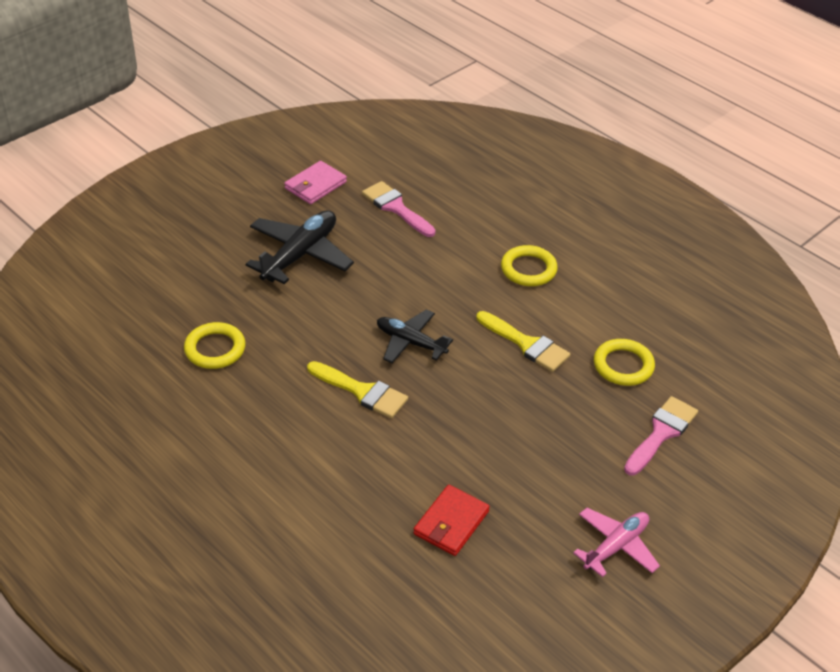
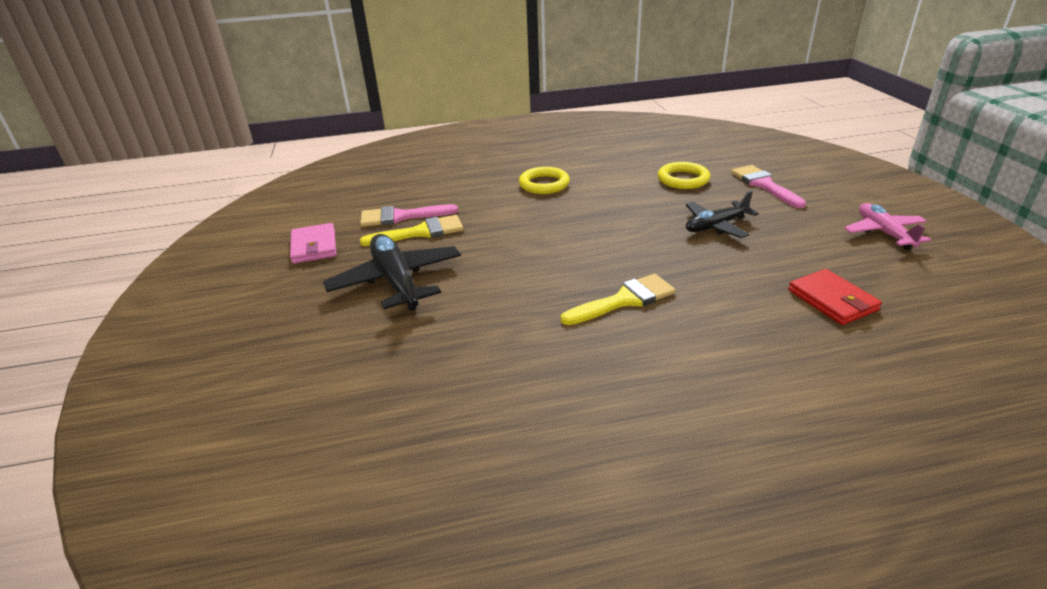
camera: 55 degrees left, 10 degrees down
yellow ring [184,322,246,369] -> none
black plane [377,309,453,363] -> black plane moved to [686,191,759,238]
yellow brush [476,311,570,372] -> yellow brush moved to [360,215,464,246]

